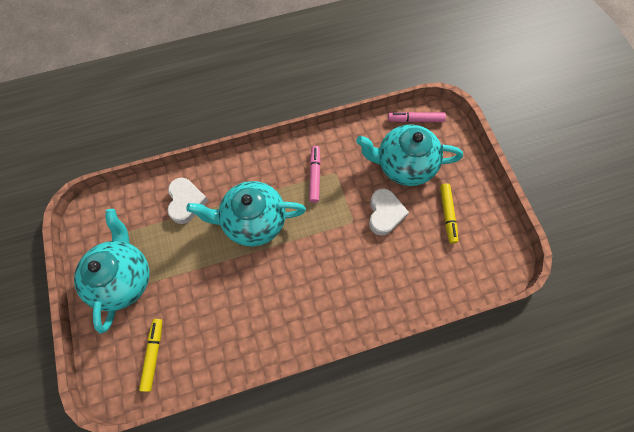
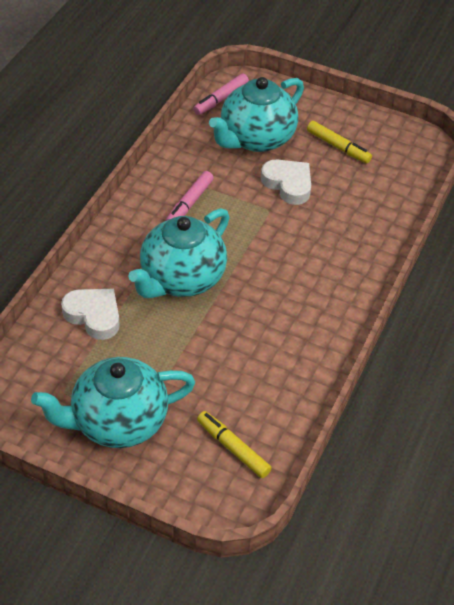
camera: 50 degrees left, 20 degrees down
turquoise teapot [74,209,149,334] -> turquoise teapot turned 60 degrees counterclockwise [31,357,195,448]
pink marker [309,146,321,203] -> pink marker turned 105 degrees counterclockwise [166,171,214,221]

